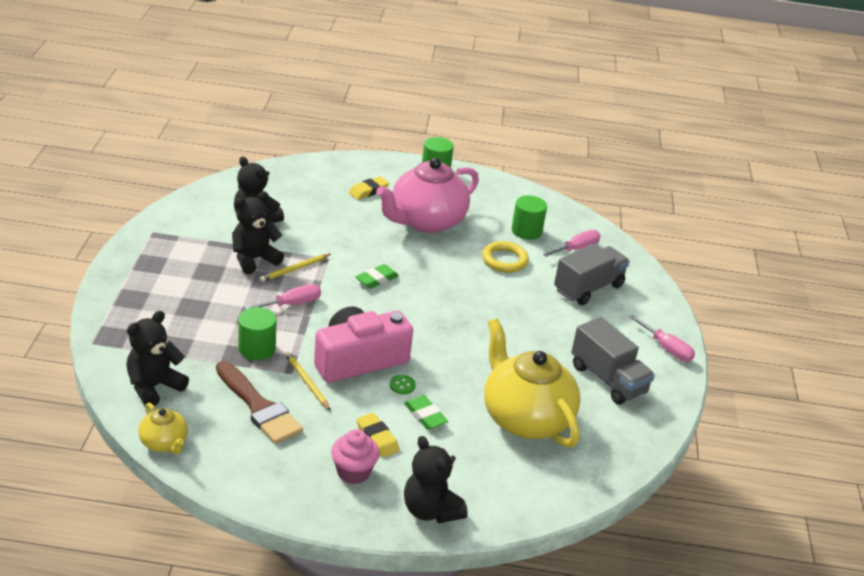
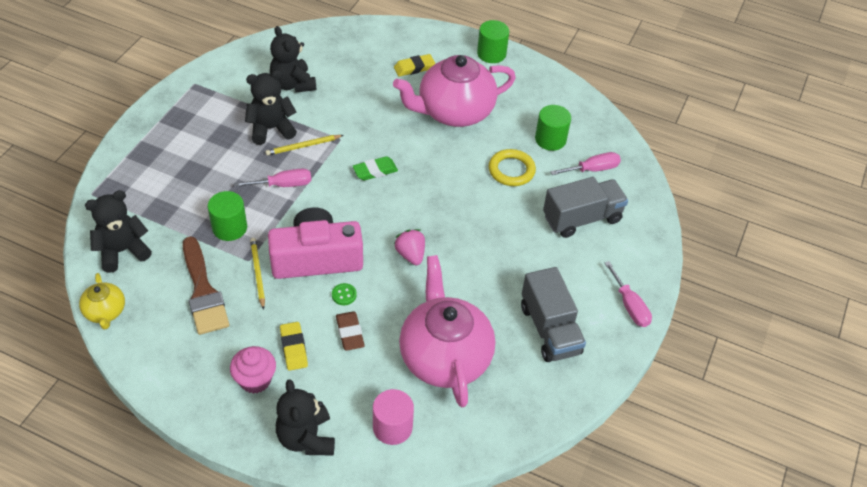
camera: 20 degrees right, 15 degrees up
green eraser [404,395,448,430] -> brown eraser [336,311,365,351]
yellow teapot [484,318,581,448] -> pink teapot [399,255,495,407]
none -> pink cylinder [373,389,414,445]
none -> pink strawberry [394,229,425,265]

